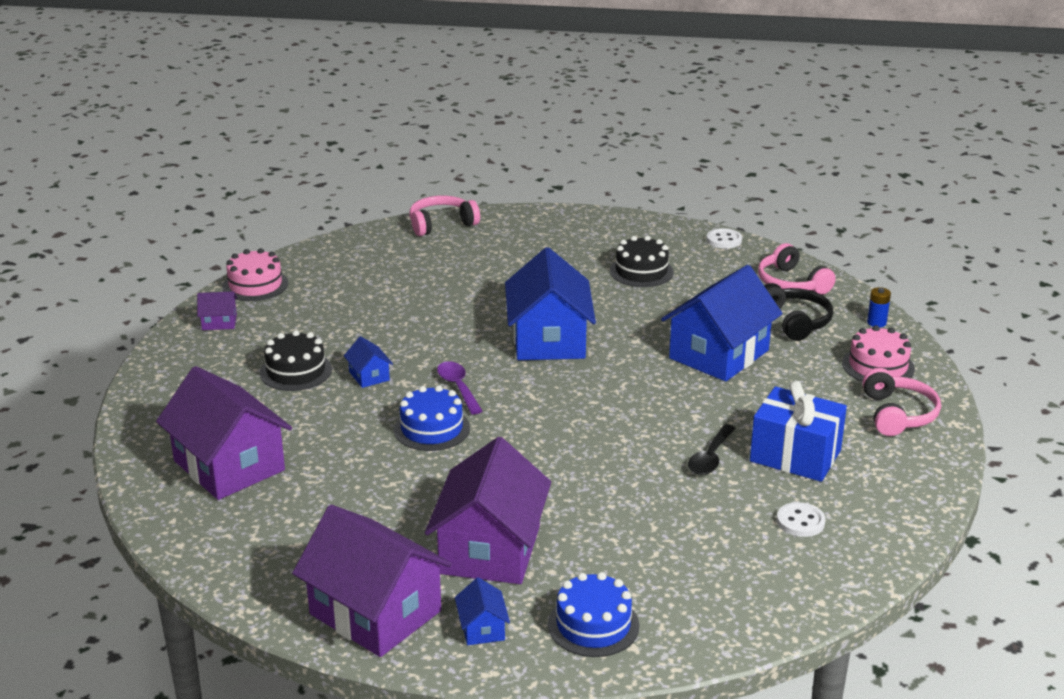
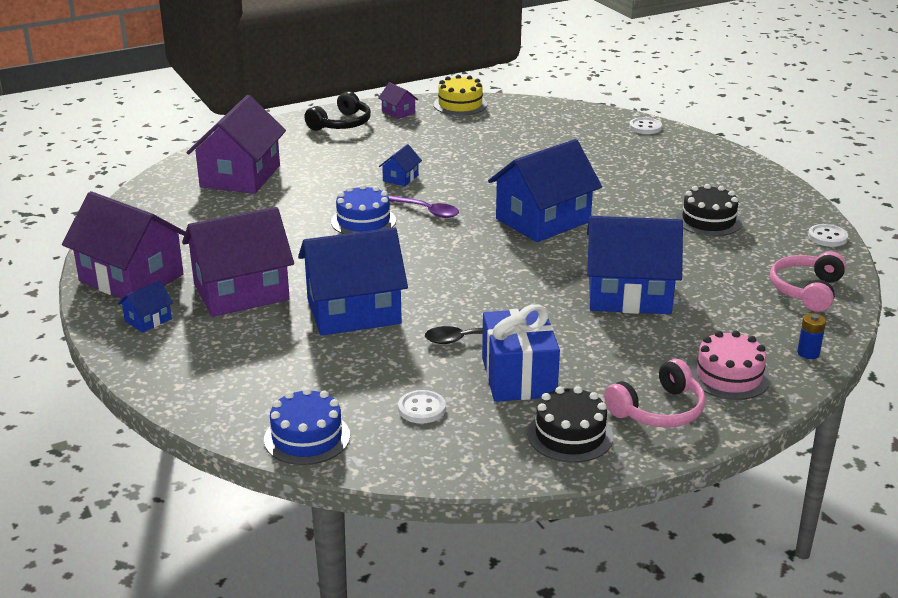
camera: 55 degrees right, 0 degrees up
pink cake [222,248,288,301] -> yellow cake [433,75,487,115]
black cake [260,330,332,391] -> black cake moved to [527,386,613,463]
purple house [292,505,452,657] -> purple house turned 60 degrees counterclockwise [62,191,186,299]
pink headphones [409,196,480,236] -> white button [629,117,662,134]
purple spoon [437,361,482,414] -> purple spoon turned 90 degrees clockwise [389,196,459,218]
blue cake [548,572,639,657] -> blue cake moved to [264,388,350,465]
black headphones [764,283,833,341] -> black headphones moved to [304,91,371,131]
none -> blue house [298,228,408,336]

